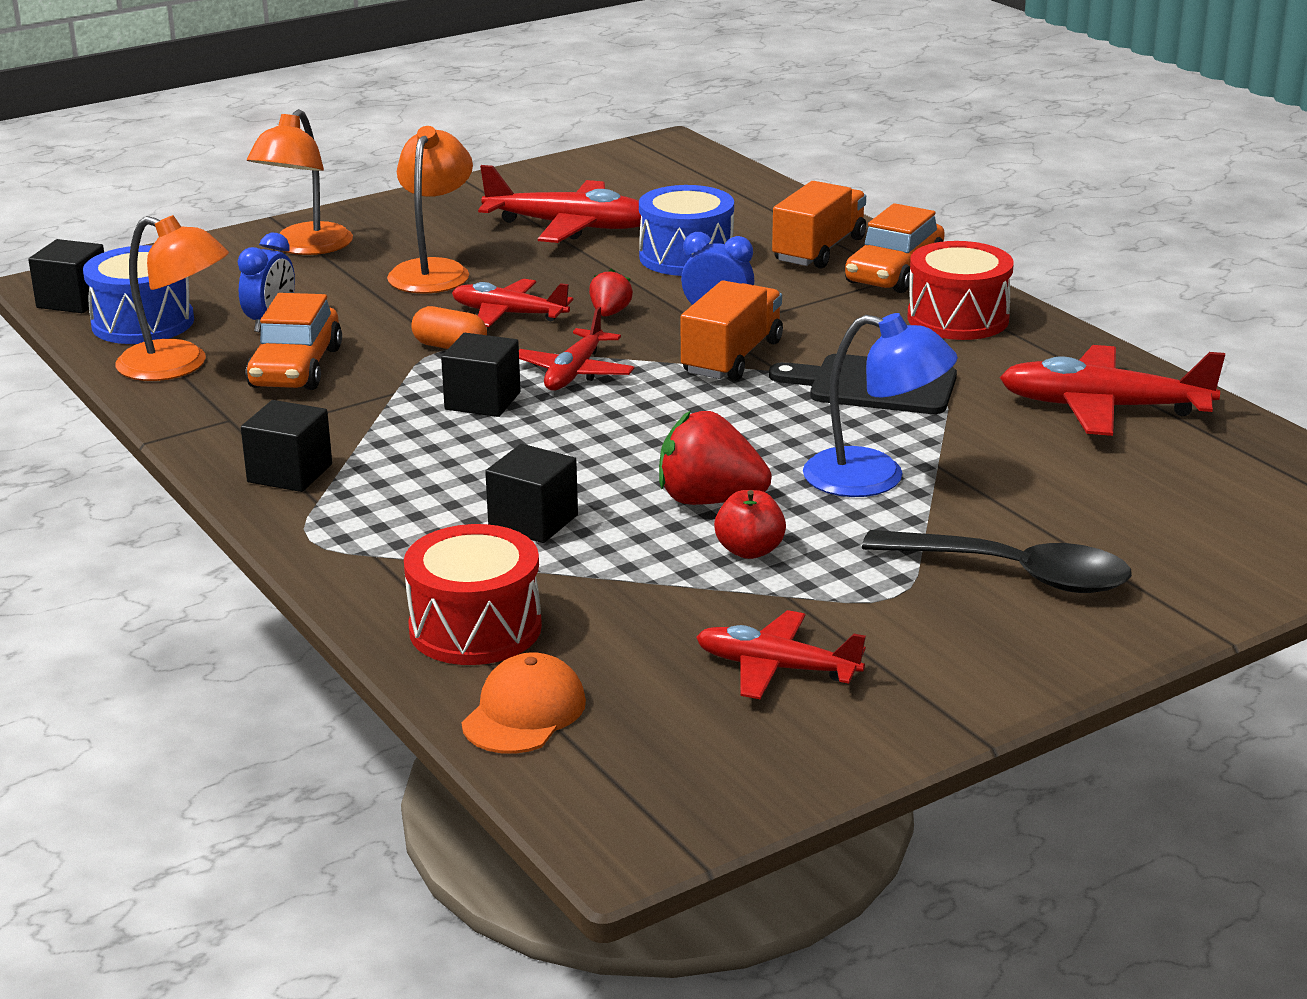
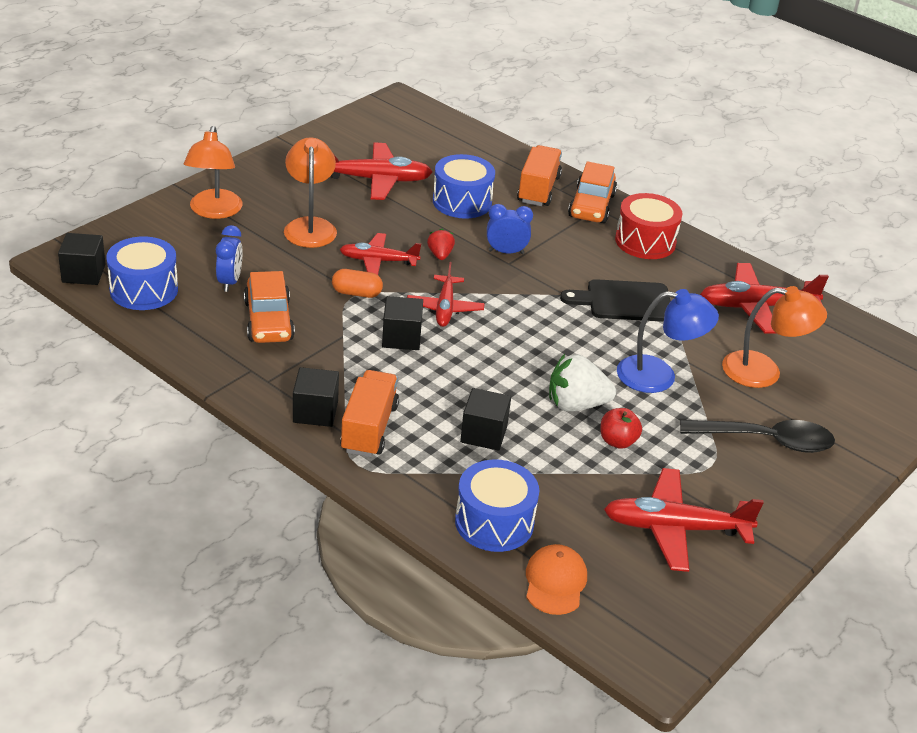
camera: 20 degrees left, 10 degrees up
orange lamp [115,215,229,381] -> orange lamp moved to [722,286,827,388]
red drum [404,524,542,665] -> blue drum [455,459,539,552]
red strawberry [659,410,772,505] -> white strawberry [549,354,616,411]
orange truck [681,280,783,381] -> orange truck moved to [340,370,399,457]
red plane [696,610,866,699] -> red plane [604,468,764,572], size x1.53

